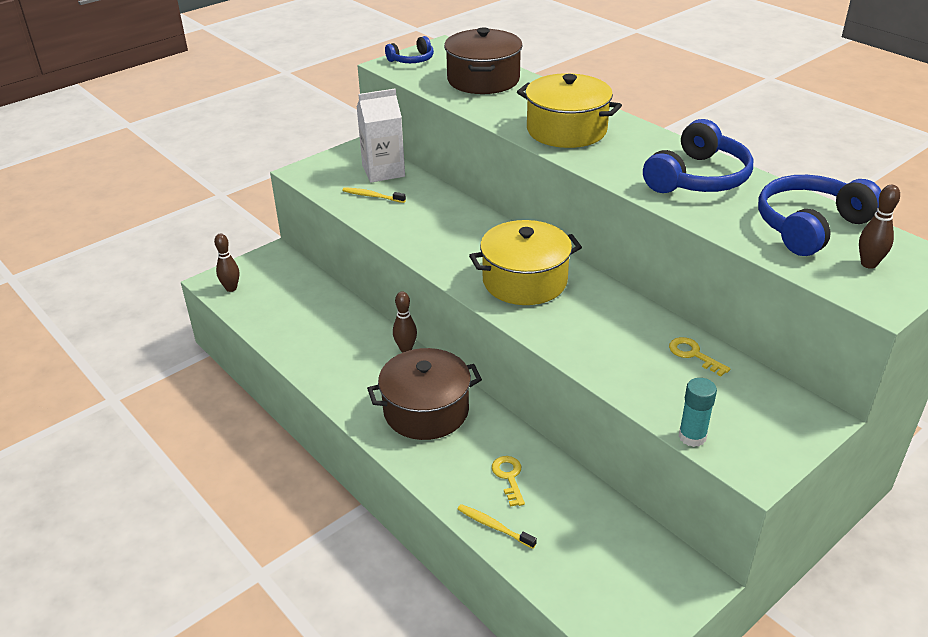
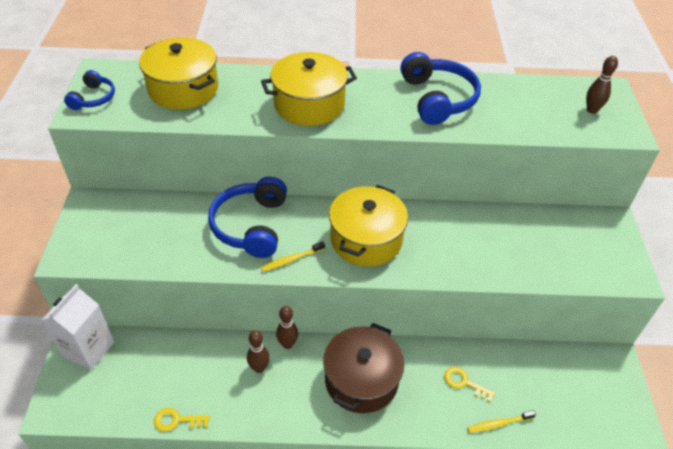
camera: 50 degrees left, 10 degrees up
brown bowling pin [214,233,239,292] -> brown bowling pin moved to [247,330,270,373]
yellow toothbrush [342,187,406,203] -> yellow toothbrush moved to [261,241,325,272]
white carton [357,89,405,183] -> white carton moved to [42,284,114,370]
brown pot [444,27,523,94] -> yellow pot [139,37,218,110]
yellow key [669,337,731,376] -> yellow key moved to [154,408,210,432]
turquoise glue stick [679,378,717,447] -> none
blue headphones [758,175,882,256] -> blue headphones moved to [208,177,287,258]

